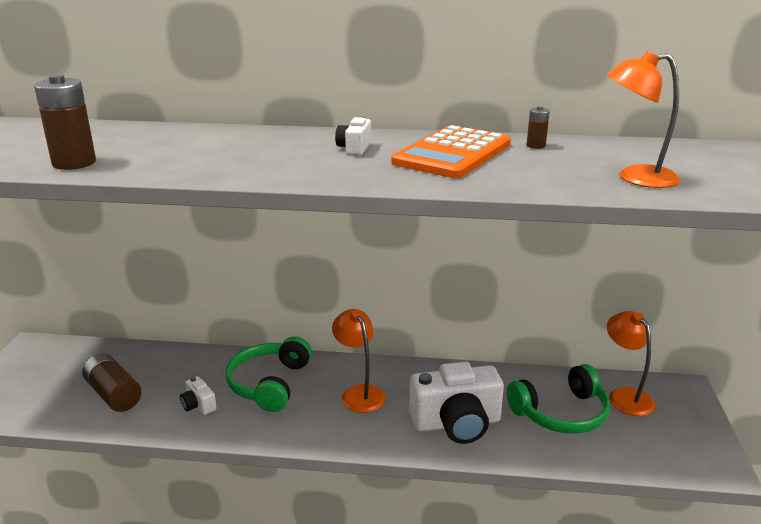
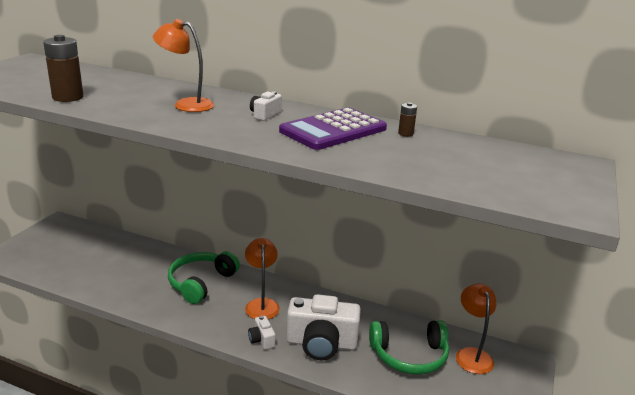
camera: 15 degrees right, 0 degrees up
brown battery [82,353,142,412] -> none
white camera [180,376,217,415] -> white camera moved to [248,316,276,350]
orange calculator [391,125,511,178] -> purple calculator [279,108,387,150]
orange lamp [606,51,680,188] -> orange lamp moved to [153,19,214,112]

